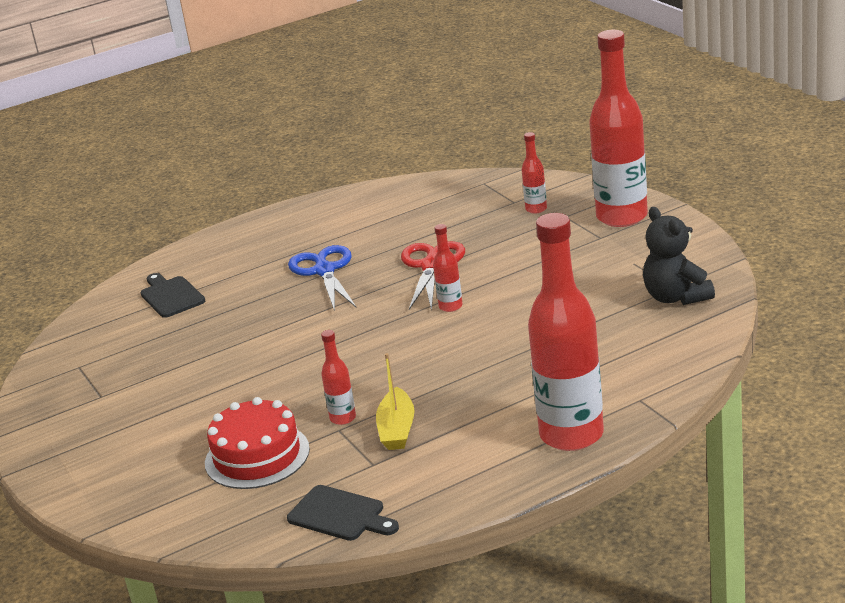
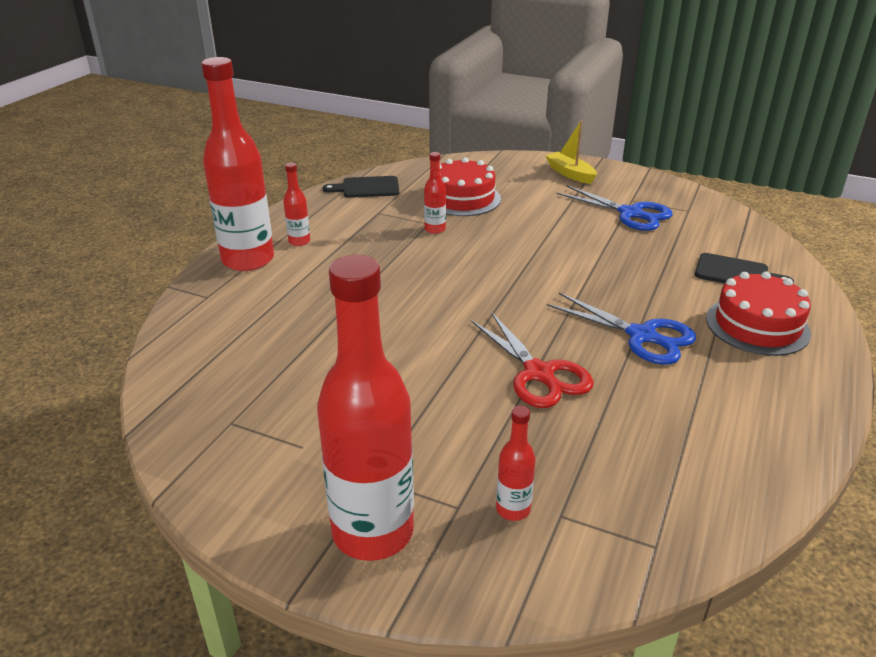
camera: 140 degrees right, 5 degrees up
yellow boat [376,353,414,450] -> yellow boat moved to [545,121,597,184]
red bottle [433,224,463,312] -> red bottle moved to [284,163,310,246]
black teddy bear [643,207,715,305] -> none
none -> blue scissors [557,185,672,231]
none -> red cake [706,272,811,356]

